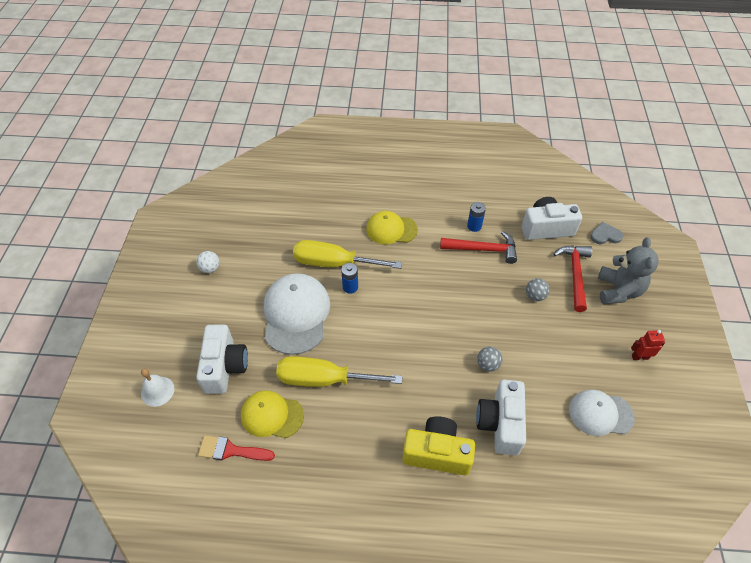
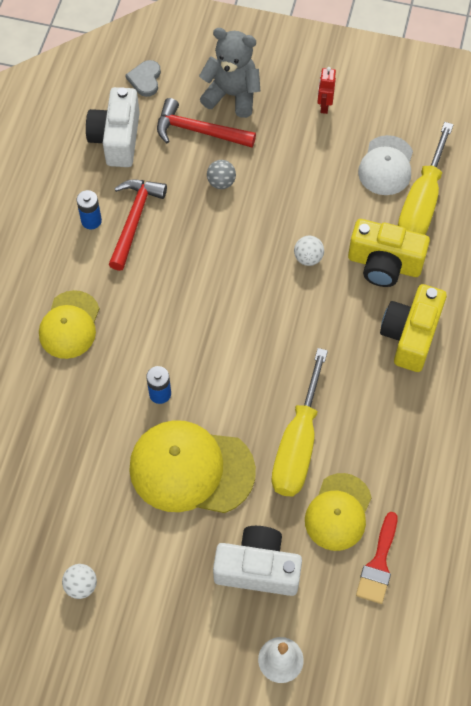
camera: 80 degrees left, 10 degrees up
white cap [264,273,330,355] -> yellow cap [129,420,256,513]
yellow screwdriver [293,240,402,269] -> yellow screwdriver moved to [398,122,454,235]
white camera [476,379,526,456] -> yellow camera [348,219,430,287]
grey ball [477,347,502,372] -> white ball [294,236,324,266]

